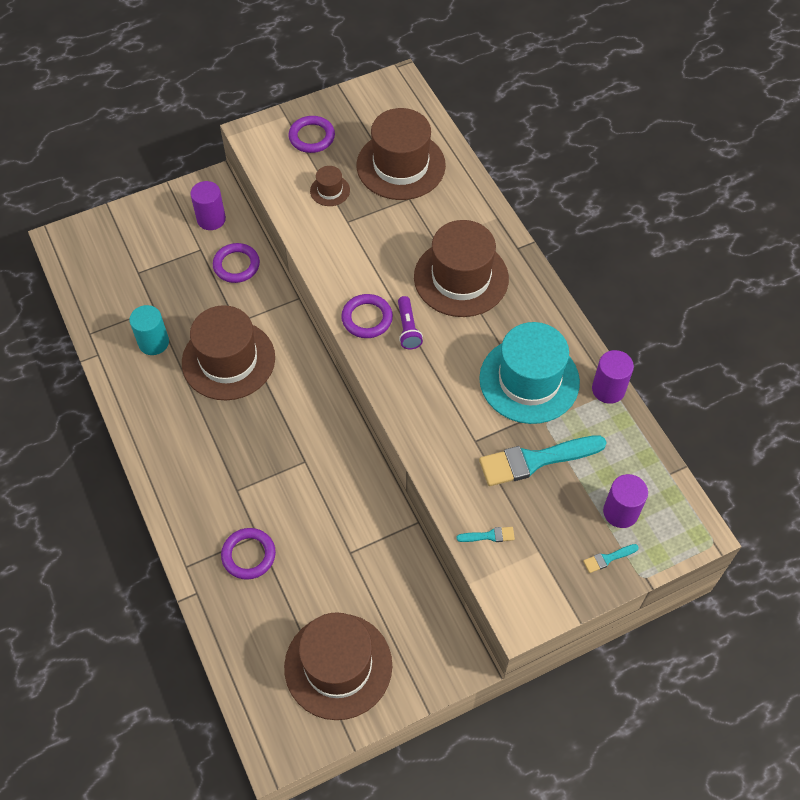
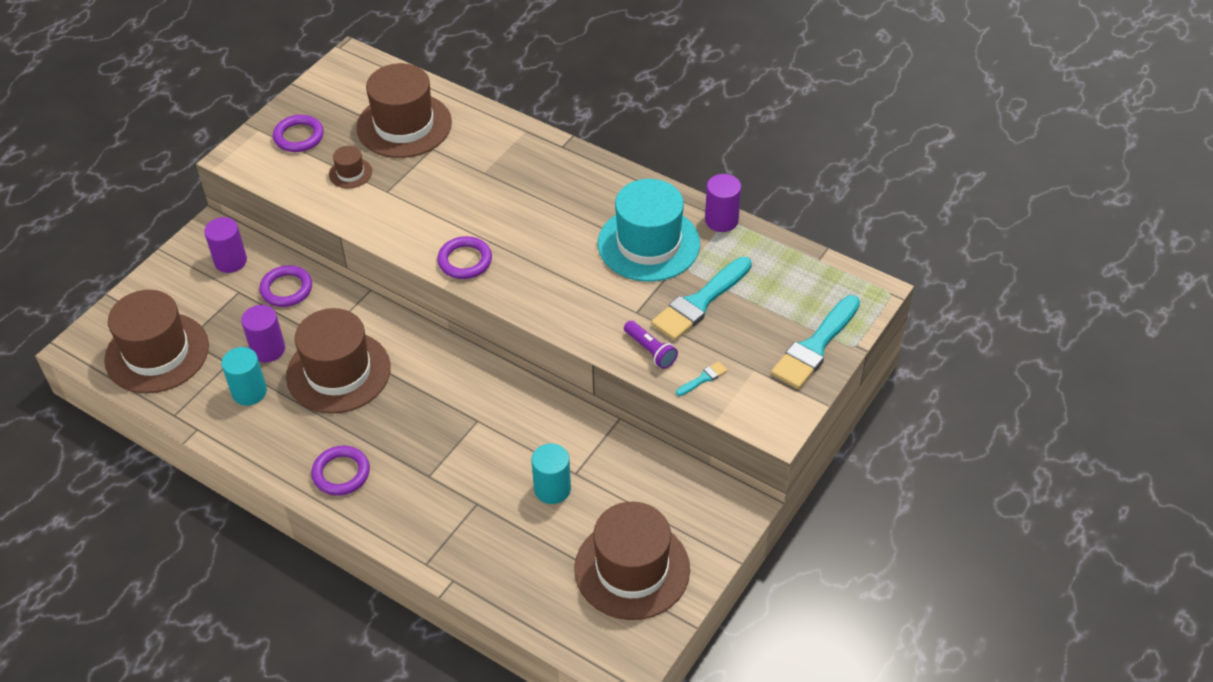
camera: 30 degrees left, 10 degrees down
purple ring [221,528,276,580] -> purple ring moved to [311,446,370,496]
purple flashlight [398,296,423,349] -> purple flashlight moved to [624,320,678,369]
brown hat [414,220,509,317] -> brown hat moved to [104,290,209,393]
turquoise brush [583,544,639,573] -> turquoise brush [771,295,860,389], size x2.32
purple cylinder [603,474,648,528] -> purple cylinder moved to [241,305,285,363]
none -> turquoise cylinder [531,443,571,504]

